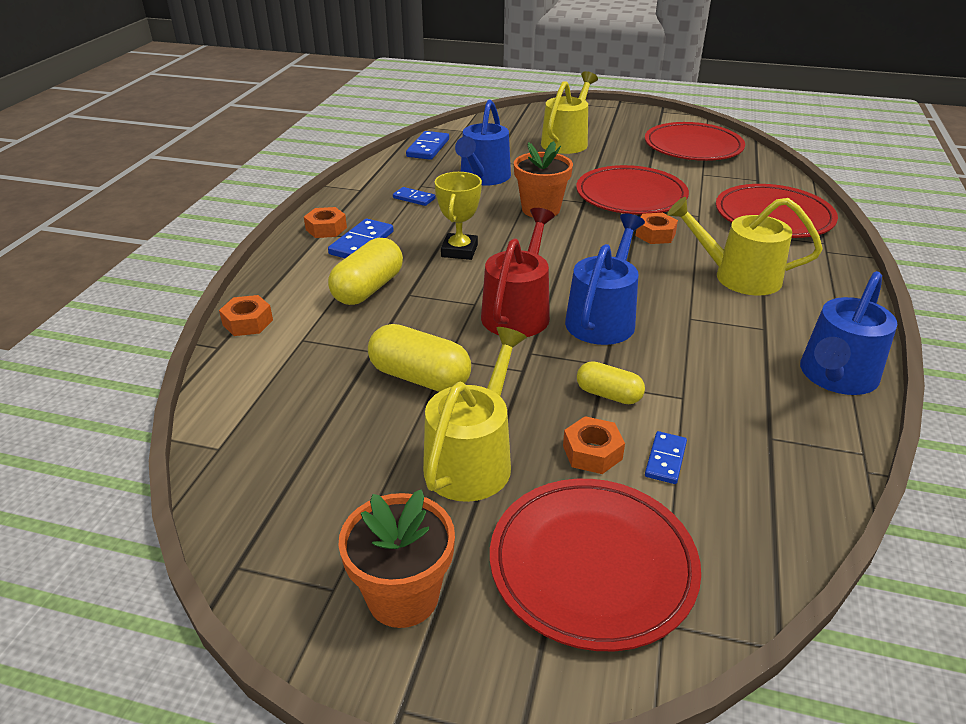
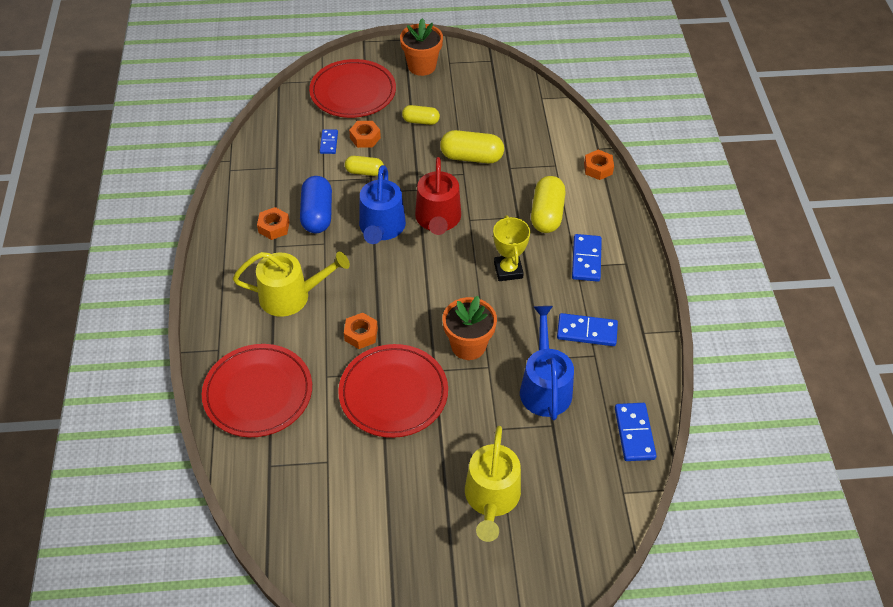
camera: 160 degrees right, 15 degrees up
orange nut [304,207,347,238] -> orange nut moved to [257,207,290,240]
blue domino [393,187,435,206] -> blue domino [557,313,618,346], size x1.60
yellow watering can [423,327,527,502] -> yellow capsule [402,105,440,125]
red plate [645,122,745,161] -> none
blue watering can [800,271,897,395] -> none
none -> blue capsule [300,176,332,233]

